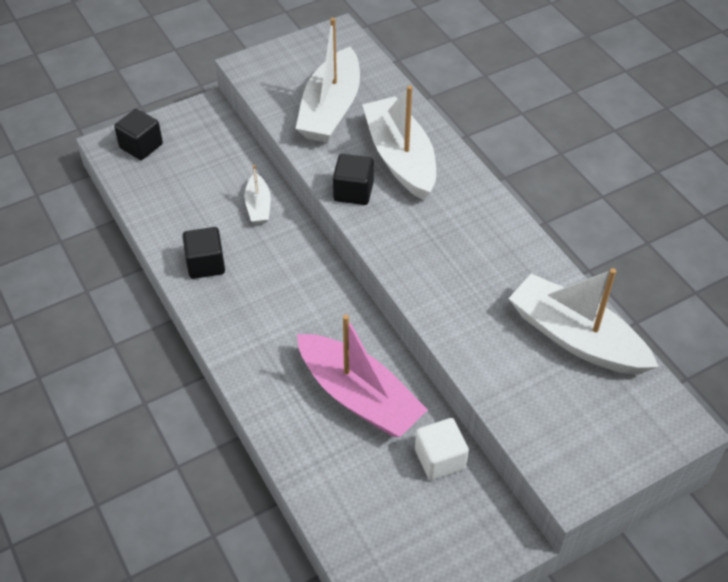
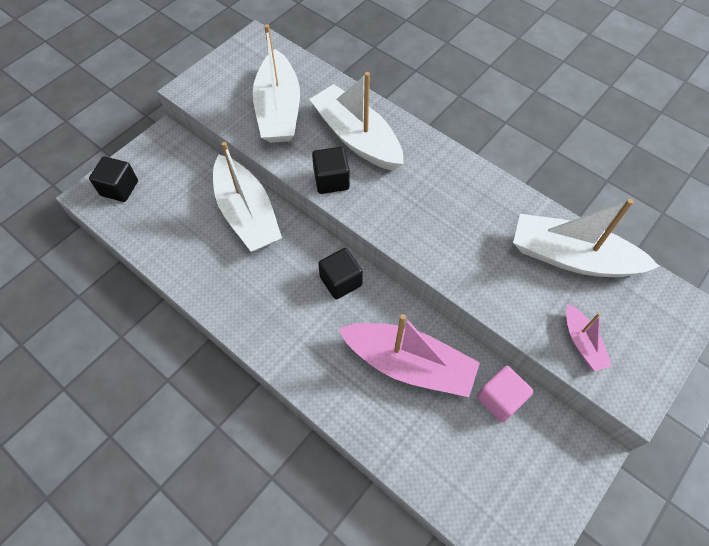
camera: 20 degrees left, 10 degrees up
black cube [183,227,225,279] -> black cube moved to [318,248,363,300]
white boat [244,165,271,224] -> white boat [213,142,282,252], size x2.05
white cube [415,418,469,480] -> pink cube [477,366,534,423]
none -> pink boat [566,304,612,371]

